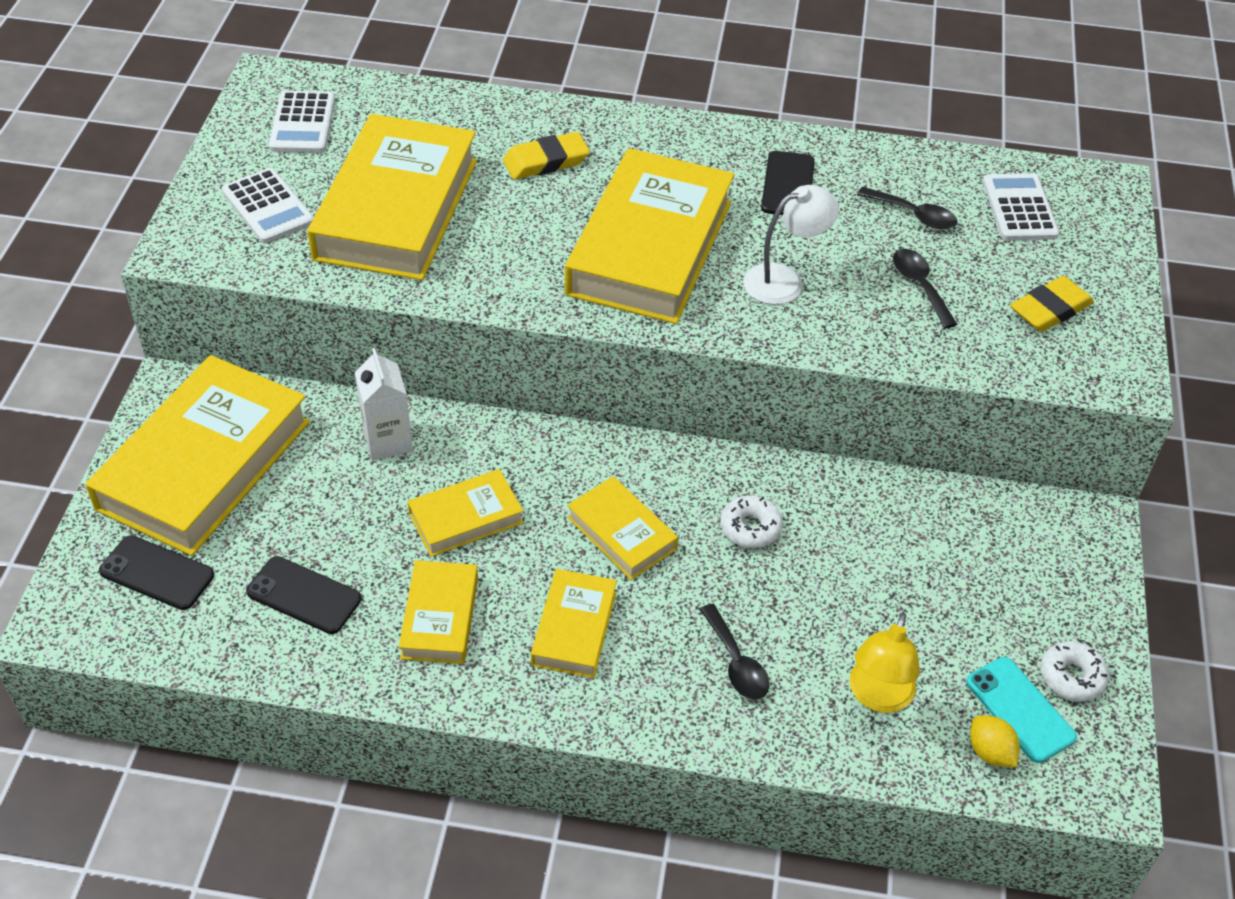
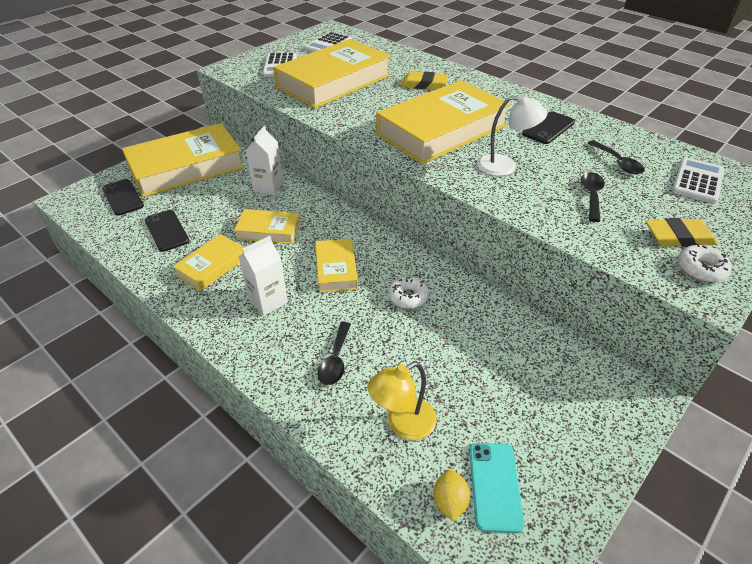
camera: 35 degrees right, 5 degrees down
yellow book [531,569,617,678] -> white carton [239,236,288,316]
white donut [1040,641,1109,702] -> white donut moved to [678,244,732,282]

